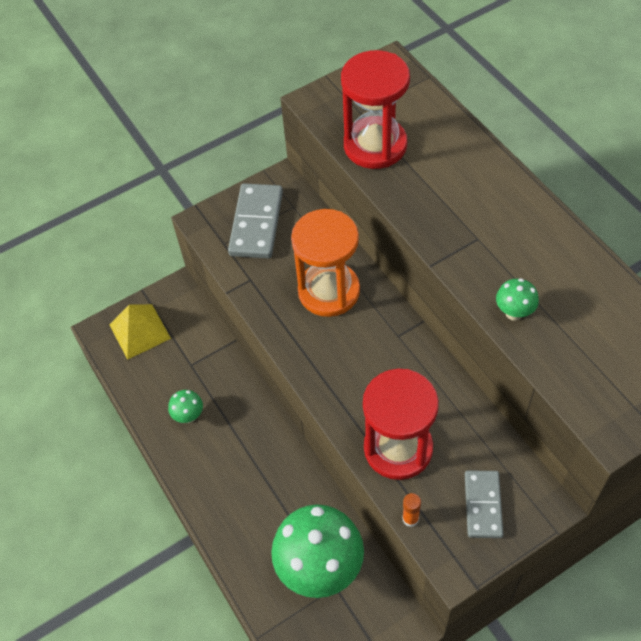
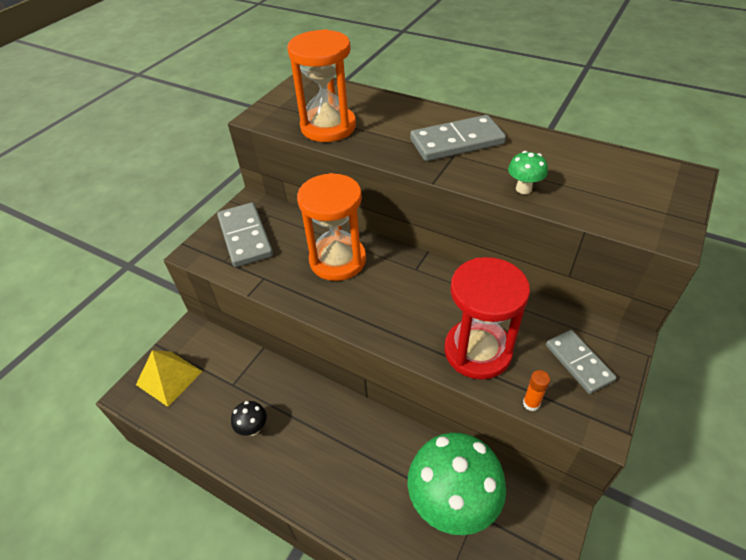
camera: 30 degrees left, 10 degrees down
green mushroom [168,390,203,423] -> black mushroom [231,401,267,436]
red hourglass [341,50,410,169] -> orange hourglass [287,29,356,142]
none -> grey domino [410,115,506,161]

